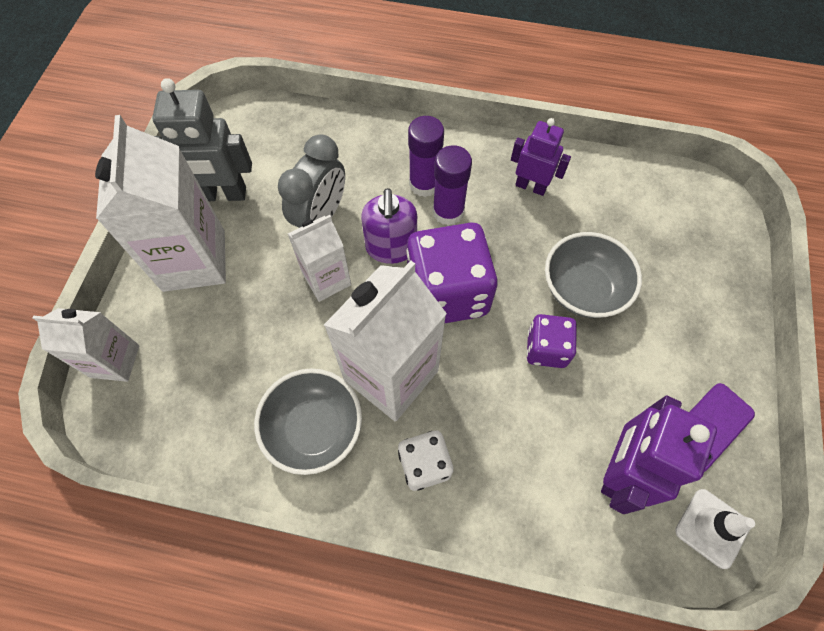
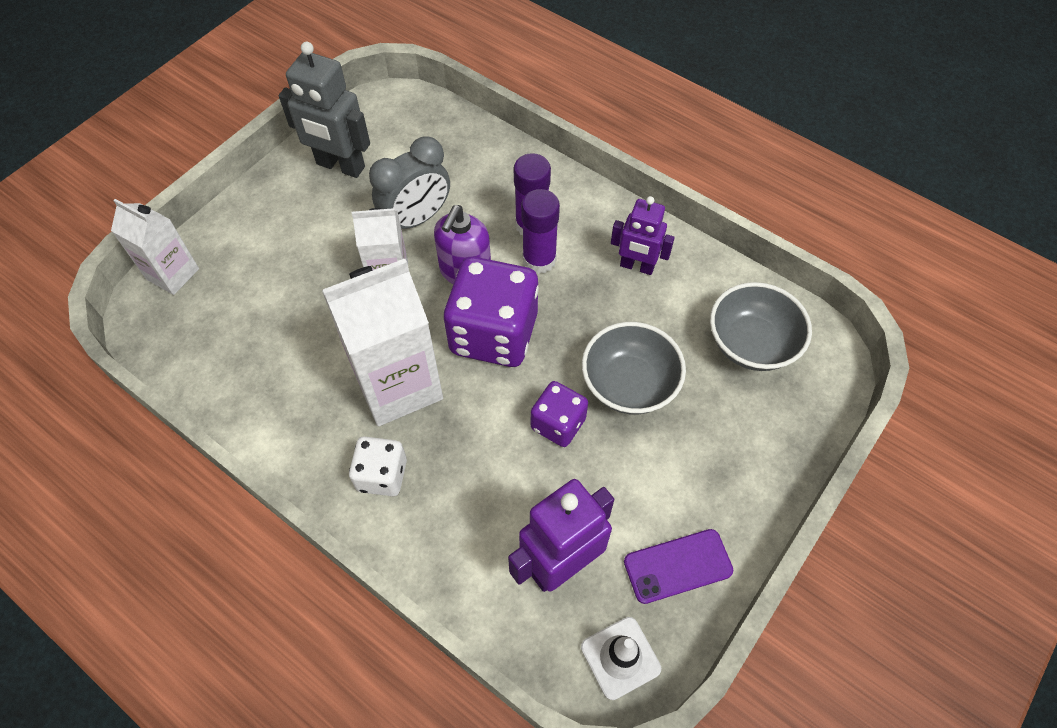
camera: 25 degrees right, 5 degrees down
white carton [95,115,226,292] -> none
grey bowl [254,368,362,475] -> grey bowl moved to [710,282,812,371]
purple robot [511,118,571,196] -> purple robot turned 150 degrees clockwise [611,196,675,275]

